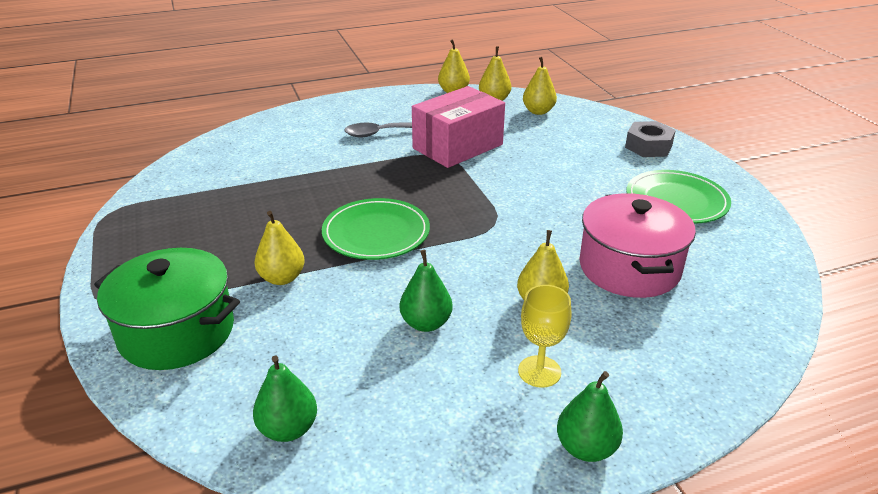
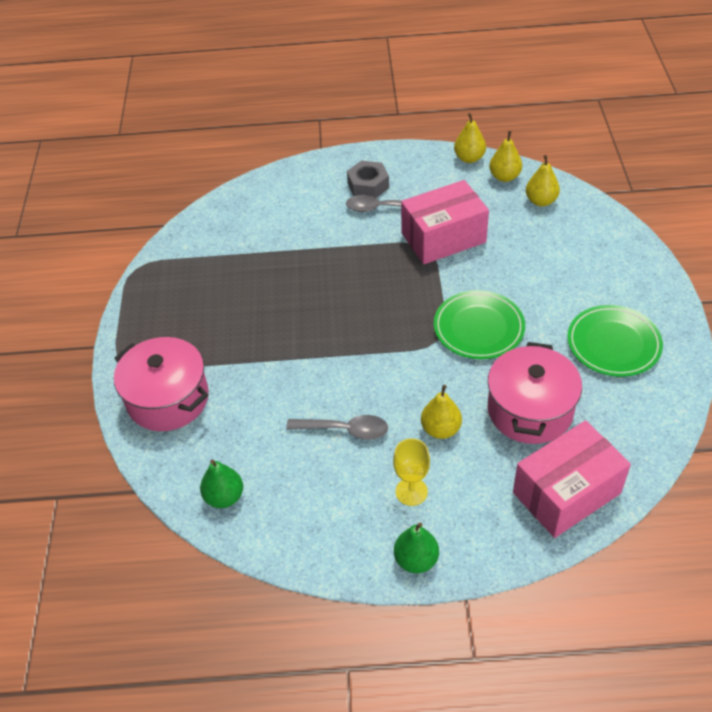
camera: 20 degrees right, 15 degrees up
green pot [94,248,240,370] -> pink pot [114,337,209,431]
yellow pear [254,211,305,285] -> none
green plate [322,198,430,260] -> green plate moved to [434,290,525,359]
green pear [400,250,453,332] -> grey spoon [286,415,388,440]
grey nut [625,121,676,157] -> grey nut moved to [347,160,389,198]
none -> pink box [513,420,631,538]

